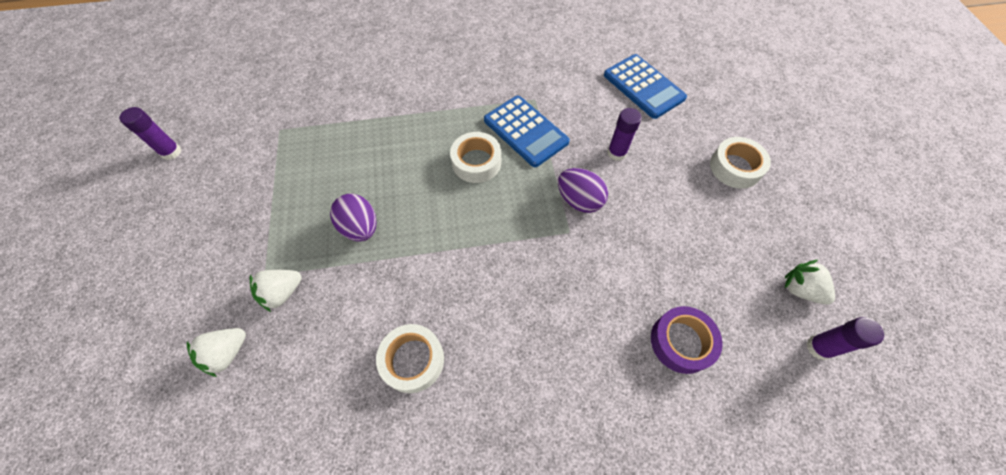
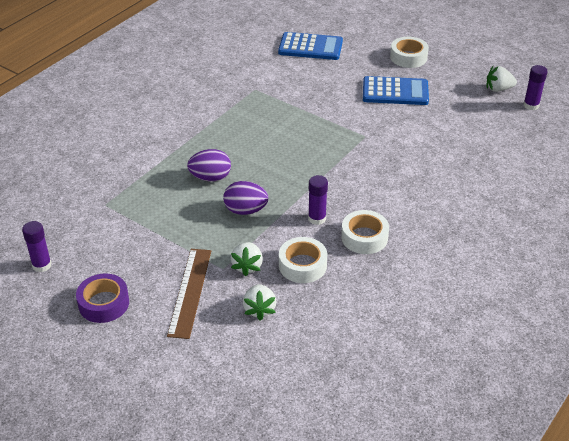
camera: 45 degrees left, 20 degrees down
white tape [450,132,501,183] -> white tape moved to [279,237,327,283]
blue calculator [484,96,570,167] -> blue calculator moved to [363,76,429,105]
purple egg [558,168,608,213] -> purple egg moved to [187,149,231,182]
purple glue stick [607,108,642,161] -> purple glue stick moved to [308,175,328,225]
purple tape [651,306,723,374] -> purple tape moved to [76,273,129,323]
none -> brown ruler [167,249,211,339]

